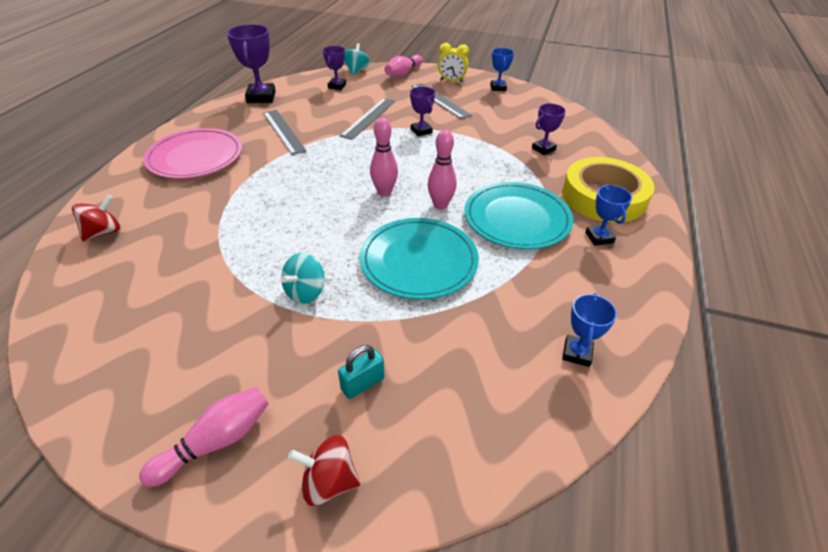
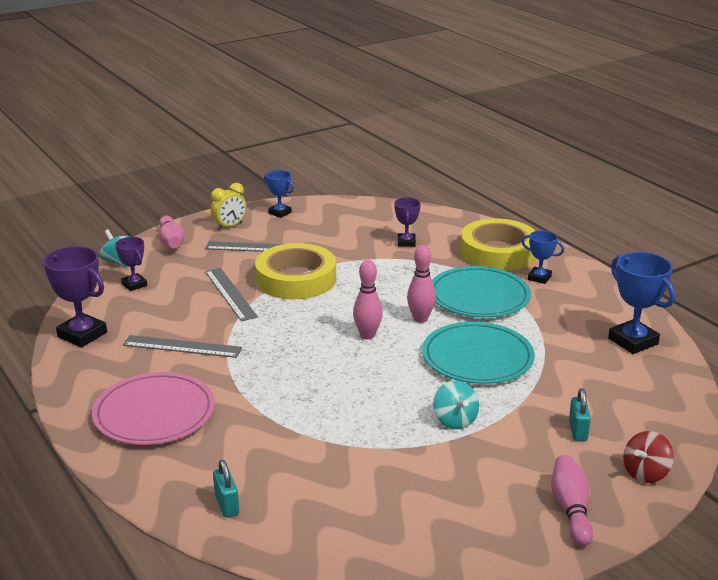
camera: 50 degrees left, 15 degrees down
red spinning top [72,195,120,241] -> turquoise padlock [213,460,239,517]
purple trophy [410,87,435,136] -> yellow tape [255,243,336,299]
blue trophy [562,293,617,367] -> blue trophy [608,252,675,354], size x1.70

